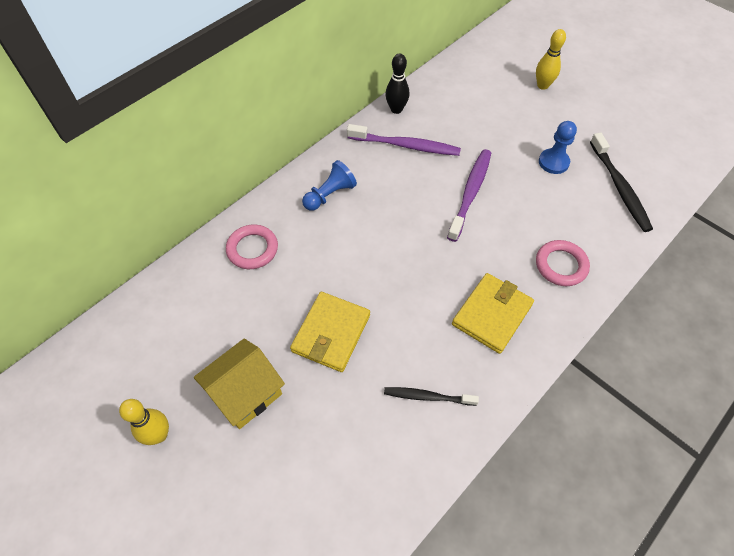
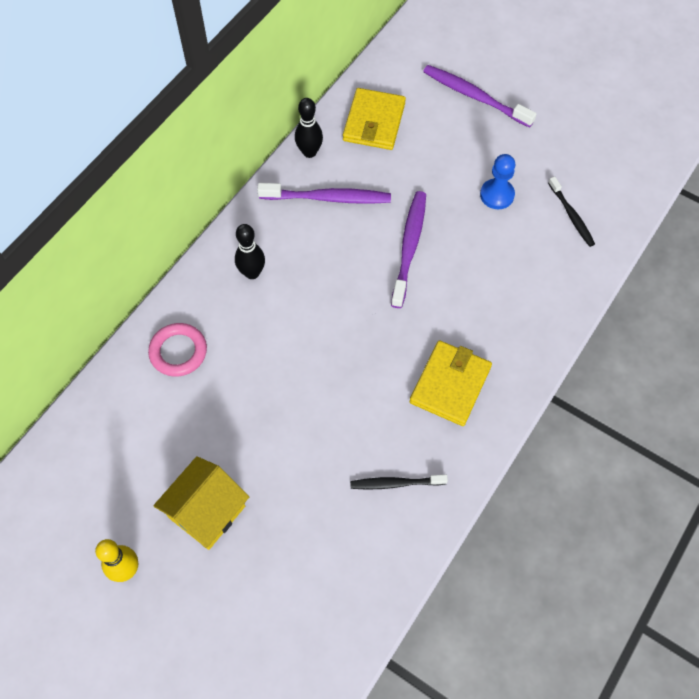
camera: 10 degrees left, 5 degrees up
yellow wallet [290,292,370,372] -> yellow wallet moved to [343,88,406,150]
blue pawn [302,160,357,211] -> black bowling pin [235,224,265,279]
yellow bowling pin [536,29,566,90] -> purple toothbrush [423,65,537,128]
pink ring [536,240,590,286] -> none
black toothbrush [590,133,653,232] -> black toothbrush [548,177,595,247], size x0.63

